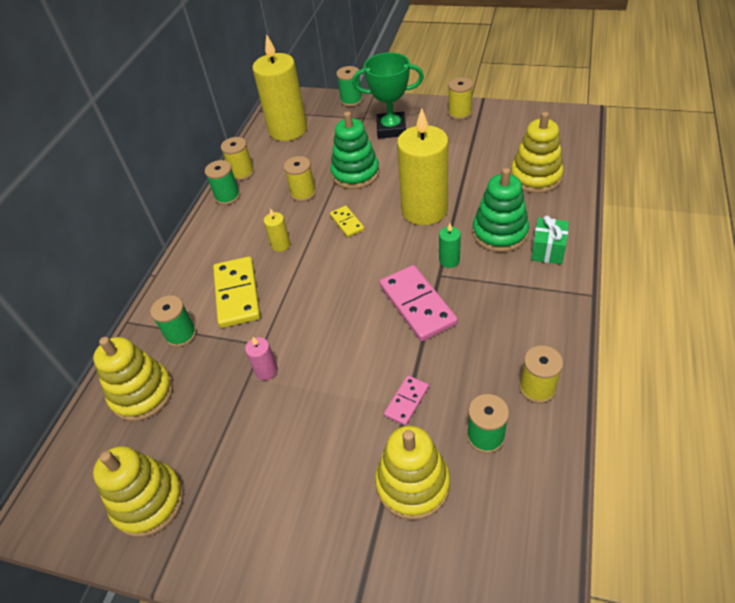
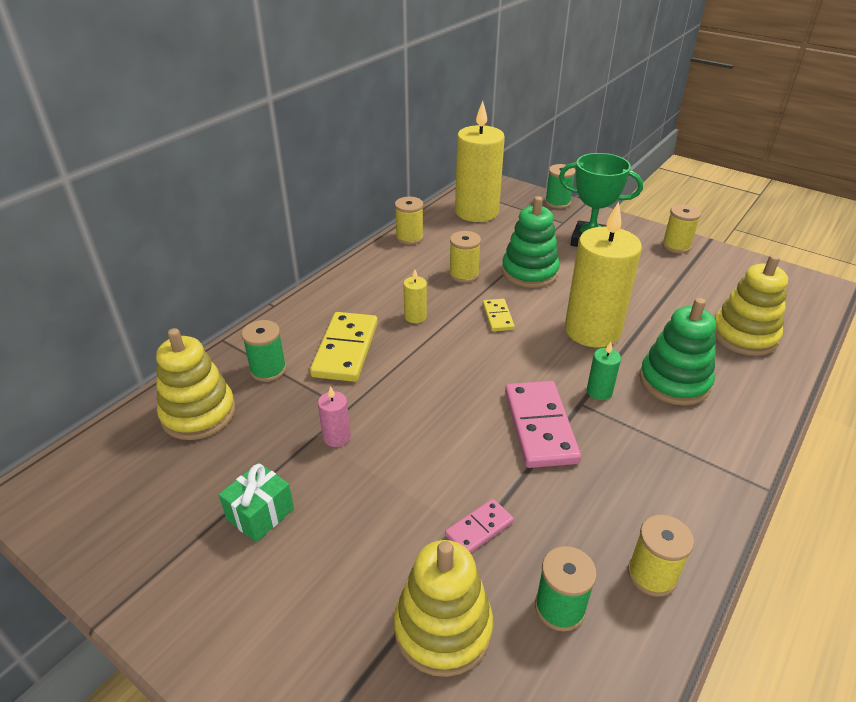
camera: 15 degrees right, 10 degrees down
yellow stacking toy [93,446,184,537] -> none
green spool [205,160,240,205] -> none
green gift [531,216,569,264] -> green gift moved to [219,462,294,542]

